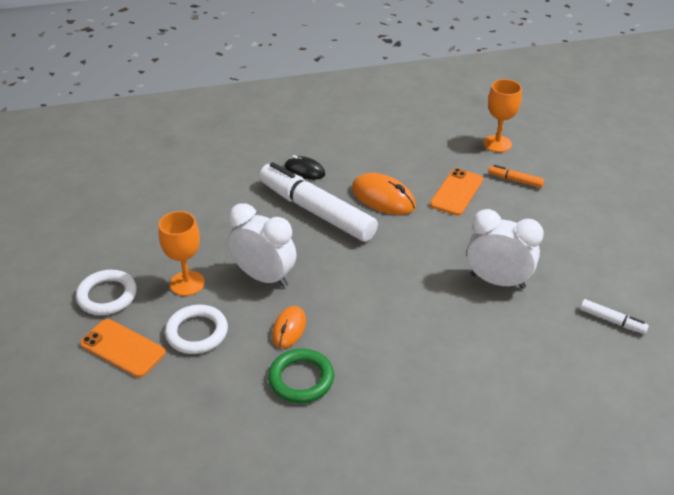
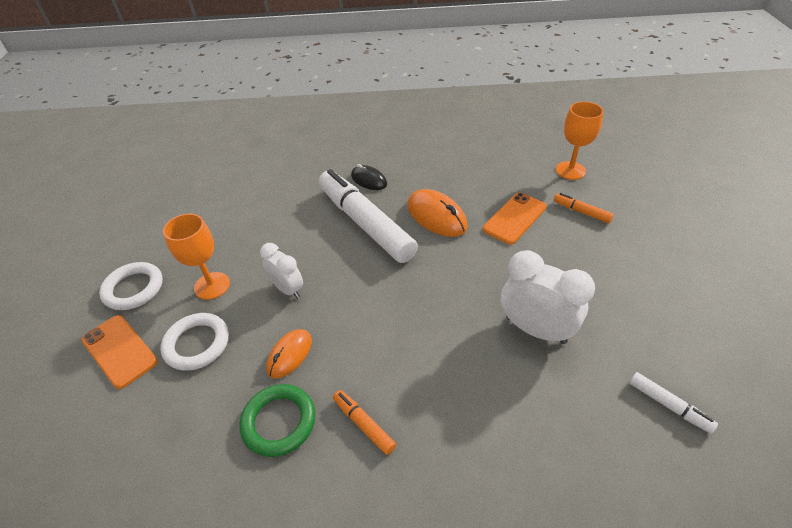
camera: 15 degrees right, 5 degrees up
white clock [228,203,296,287] -> white clock [260,243,303,299], size x0.63
none -> orange marker [333,390,396,455]

